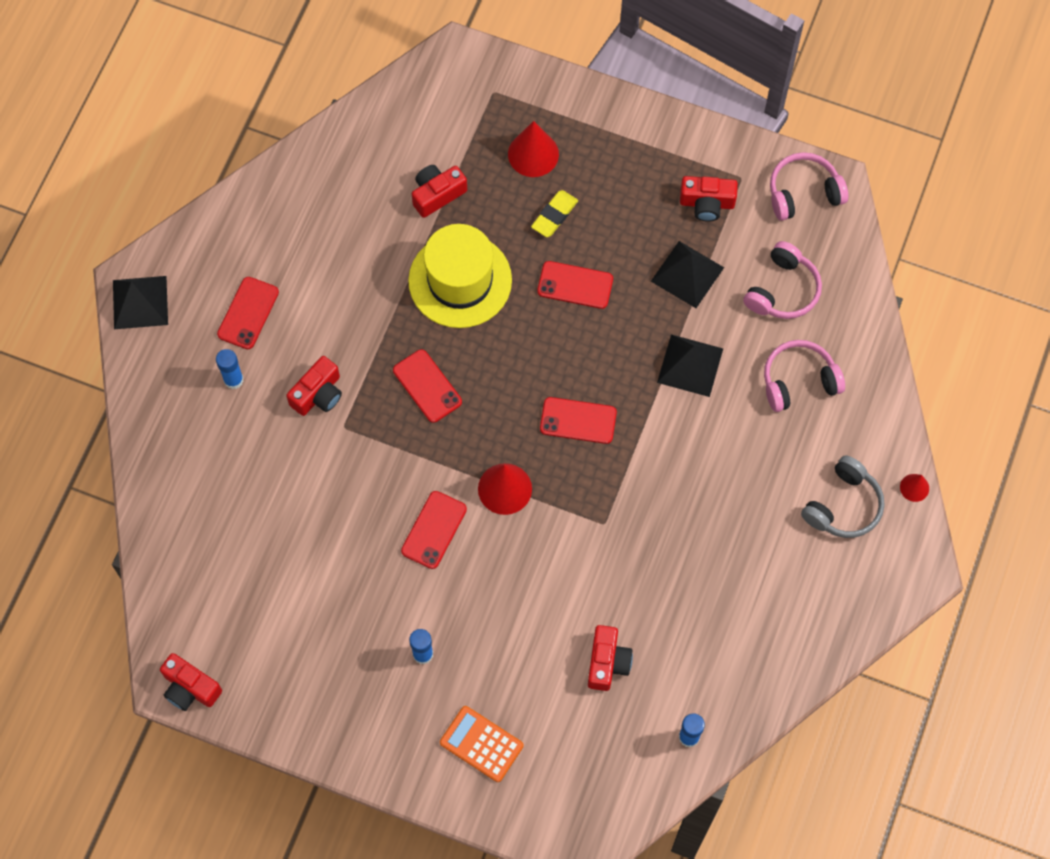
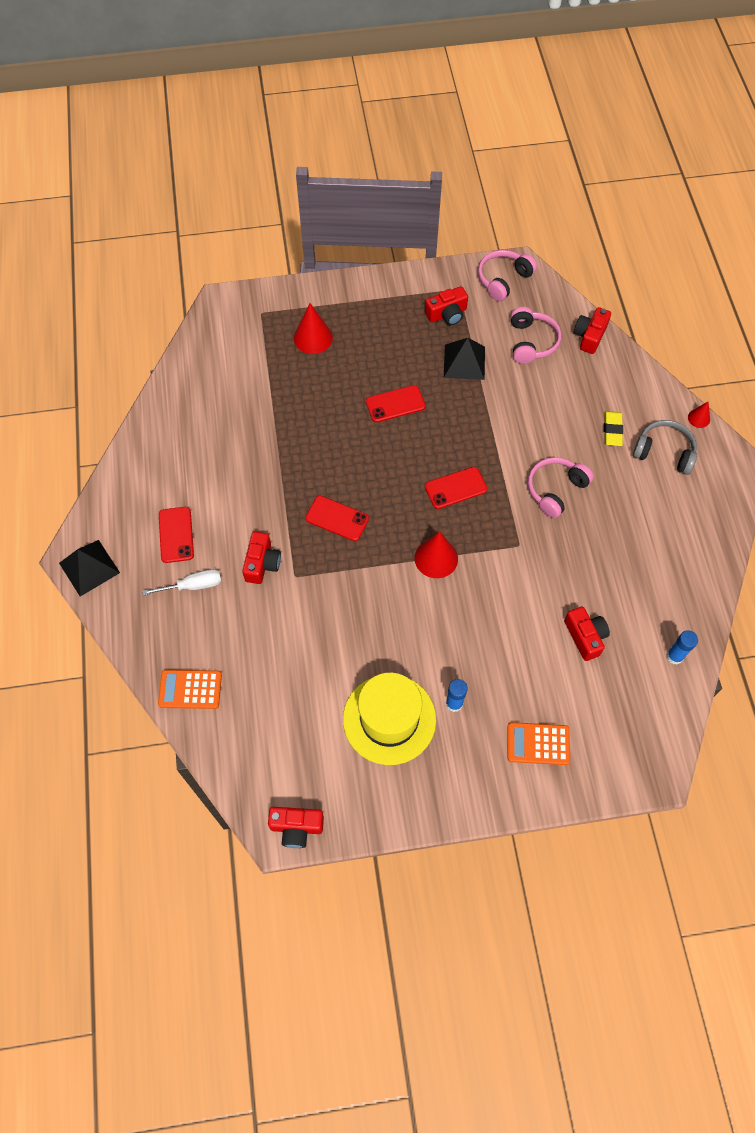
camera: 30 degrees left, 5 degrees down
blue glue stick [216,349,243,389] -> white screwdriver [142,569,222,596]
red phone [401,491,467,569] -> none
yellow hat [408,224,512,328] -> yellow hat moved to [343,673,436,765]
red camera [412,165,467,218] -> red camera moved to [574,307,611,354]
yellow eraser [531,190,578,237] -> yellow eraser moved to [604,411,623,446]
black pyramid [657,334,723,397] -> none
pink headphones [764,340,845,412] -> pink headphones moved to [528,457,594,518]
grey headphones [801,455,885,538] -> grey headphones turned 75 degrees counterclockwise [633,420,697,475]
none -> orange calculator [158,670,222,709]

